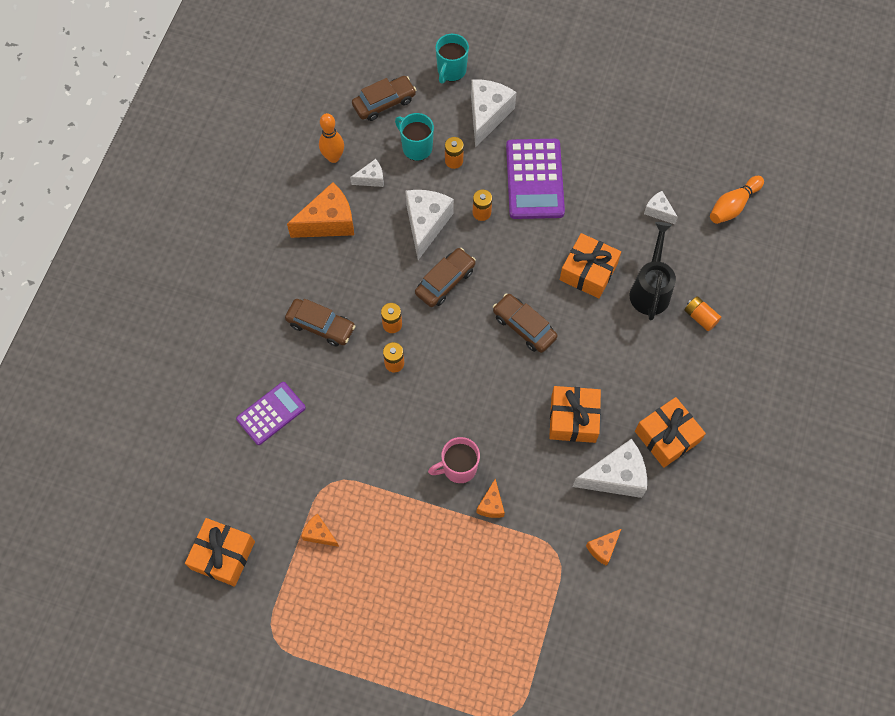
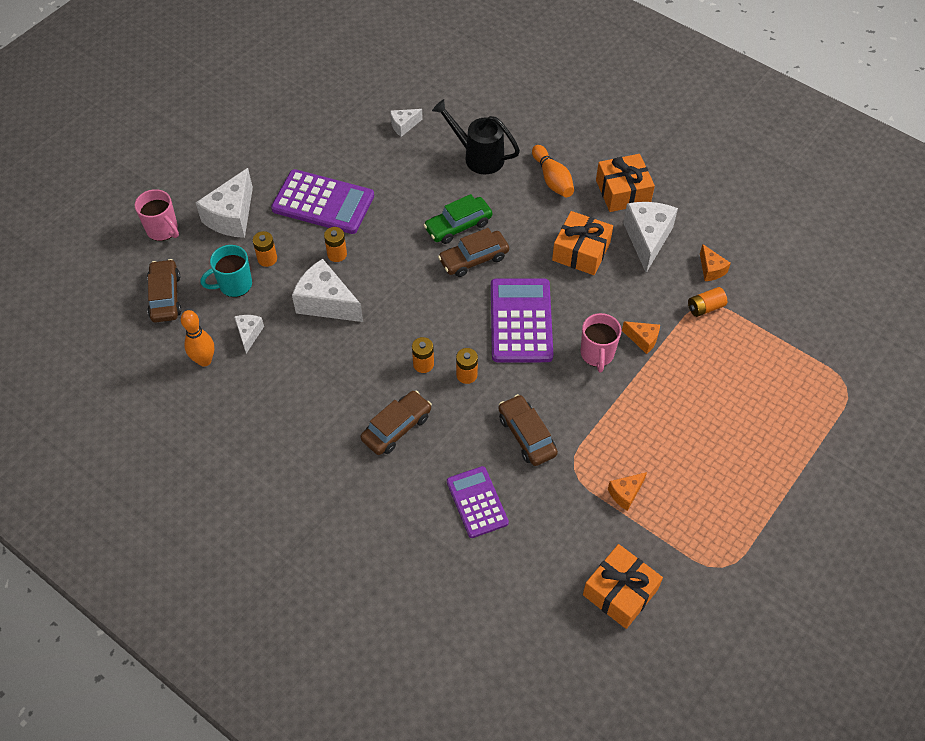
camera: 70 degrees left, 10 degrees down
orange cheese [287,182,354,238] -> none
brown car [415,248,476,307] -> brown car moved to [498,394,558,466]
turquoise mug [435,34,469,84] -> pink mug [135,189,179,241]
white cheese [471,79,516,148] -> white cheese turned 105 degrees counterclockwise [195,168,253,238]
orange gift [560,233,621,298] -> none
orange battery [684,296,721,331] -> orange battery moved to [688,287,727,317]
orange bowling pin [710,176,764,224] -> orange bowling pin moved to [532,145,574,197]
none -> green car [423,194,492,244]
none -> purple calculator [491,278,553,362]

